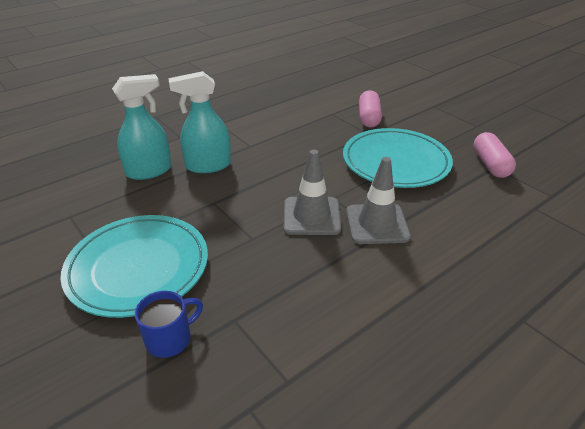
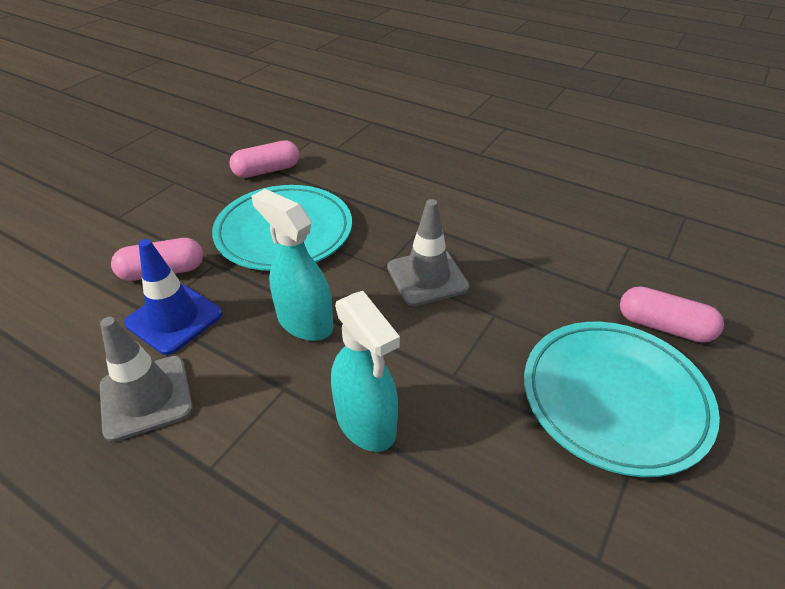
camera: 110 degrees left, 5 degrees up
turquoise spray bottle [112,74,172,180] -> turquoise spray bottle moved to [251,189,333,341]
blue mug [135,291,203,358] -> pink capsule [620,286,724,343]
grey traffic cone [346,157,411,244] -> grey traffic cone moved to [100,317,193,442]
none -> blue traffic cone [124,239,222,355]

